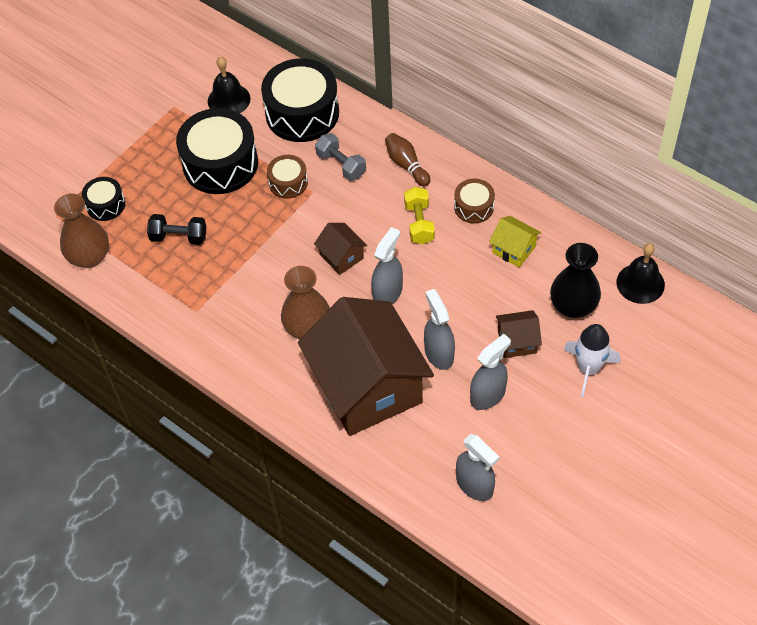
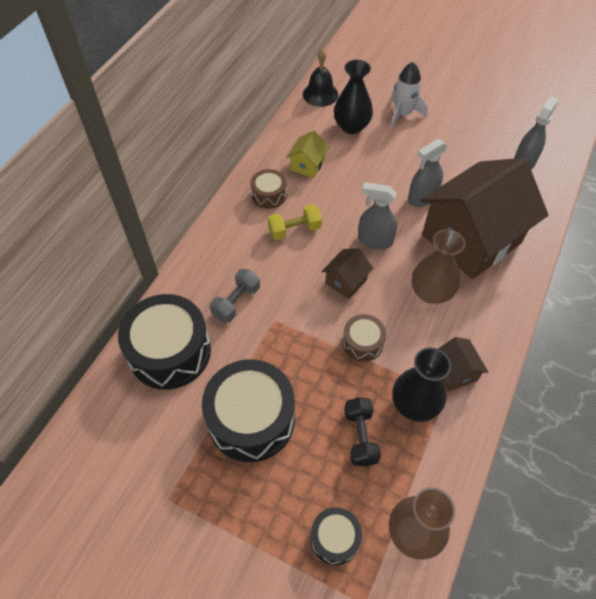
camera: 105 degrees left, 0 degrees up
black bell [208,57,250,113] -> none
brown drum [267,155,308,199] -> brown drum moved to [342,314,386,362]
brown bowling pin [385,133,430,186] -> none
grey spray bottle [470,334,511,410] -> none
brown house [496,310,542,358] -> brown house moved to [438,337,488,391]
none -> black vase [392,348,451,422]

